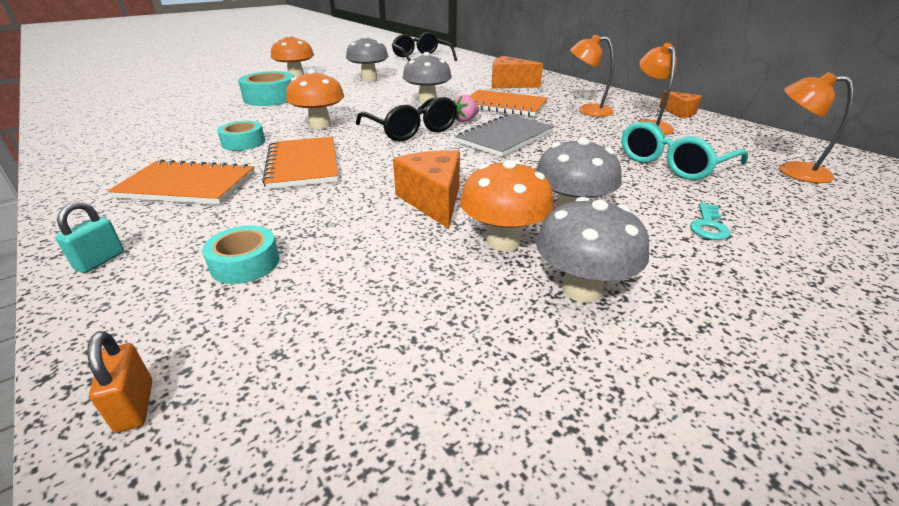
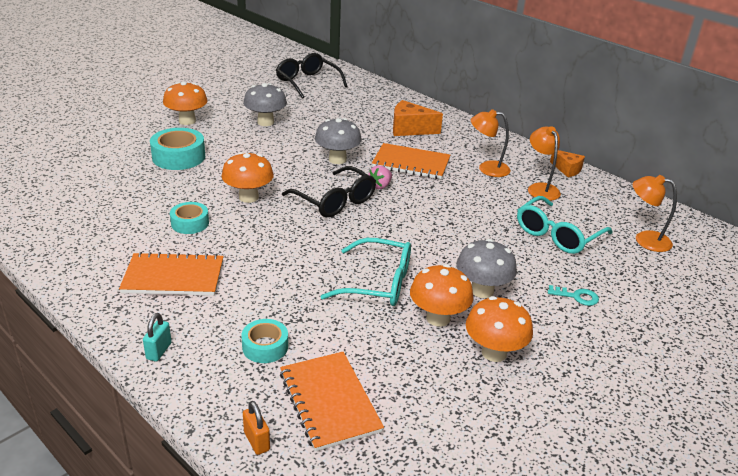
camera: 10 degrees left, 0 degrees up
orange notebook [262,137,338,189] -> orange notebook moved to [280,352,384,452]
orange cheese [393,150,460,229] -> turquoise glasses [320,238,411,306]
grey notebook [455,114,555,157] -> none
grey mushroom [536,197,649,303] -> orange mushroom [466,296,533,362]
turquoise key [690,203,731,240] -> turquoise key turned 90 degrees counterclockwise [548,285,599,306]

